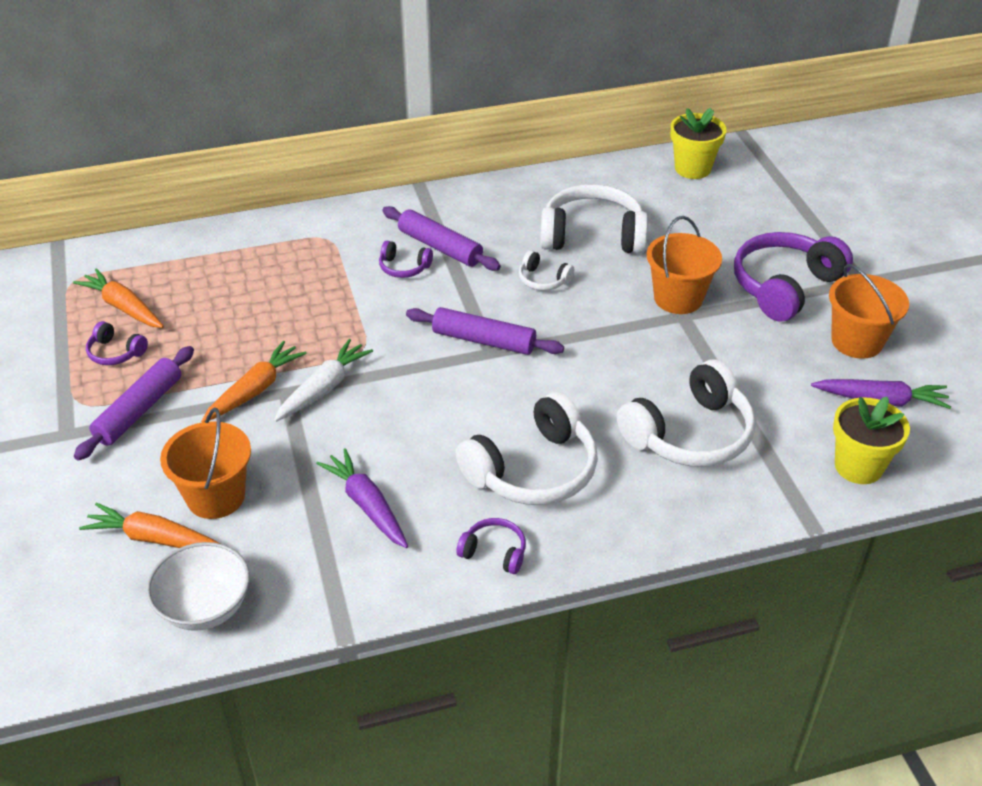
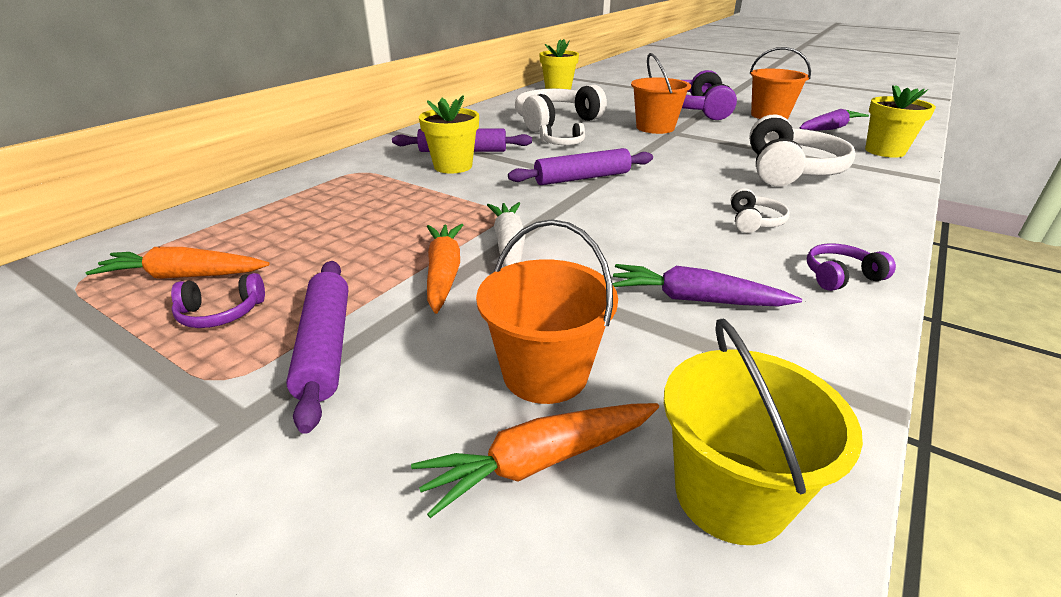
camera: 40 degrees left, 10 degrees down
white bowl [146,542,250,631] -> yellow bucket [664,319,863,545]
purple headphones [379,241,433,278] -> yellow flower pot [419,95,479,174]
white headphones [456,392,598,505] -> white headphones [731,188,790,233], size x0.47

